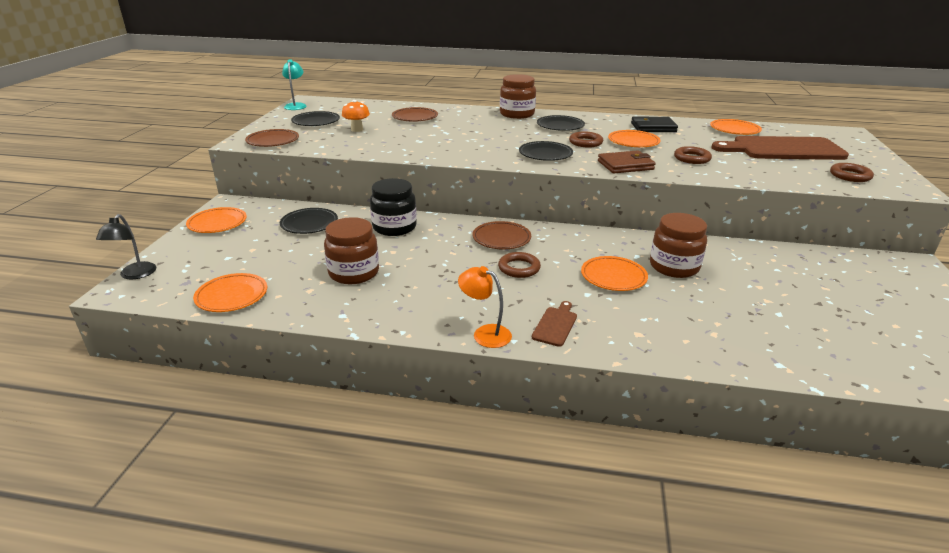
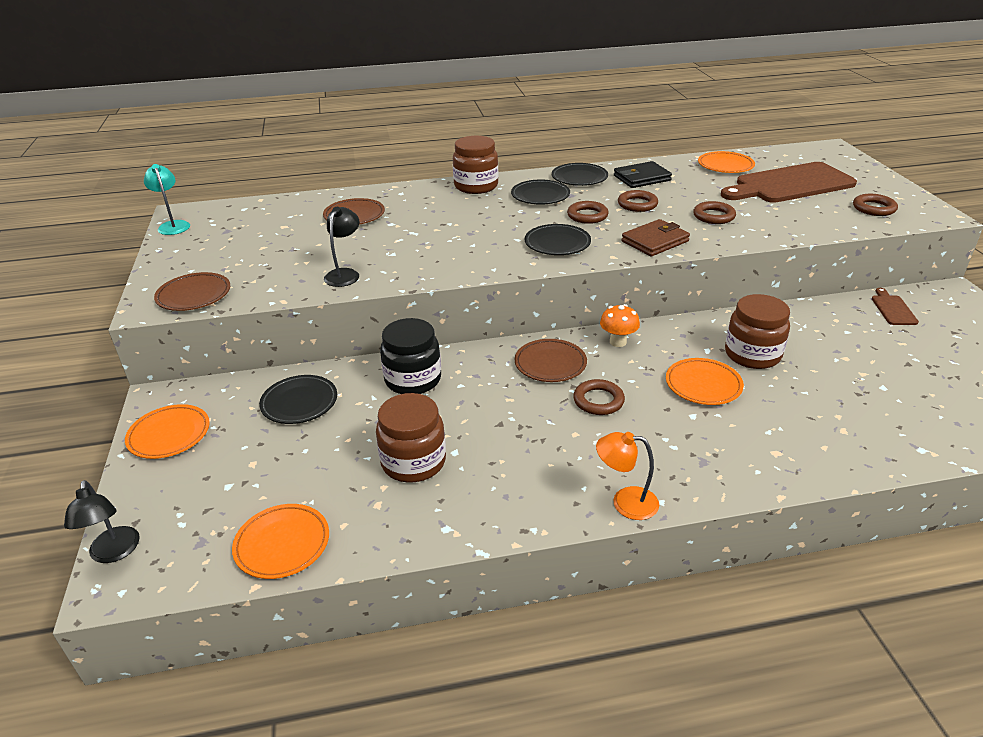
camera: 20 degrees left, 5 degrees up
black plate [291,111,340,126] -> black plate moved to [552,163,608,186]
orange mushroom [342,100,370,132] -> orange mushroom moved to [600,304,640,347]
brown cutting board [532,301,577,347] -> brown cutting board moved to [872,288,919,325]
orange plate [608,130,661,147] -> brown ring [618,190,658,212]
none -> black lamp [324,207,359,287]

